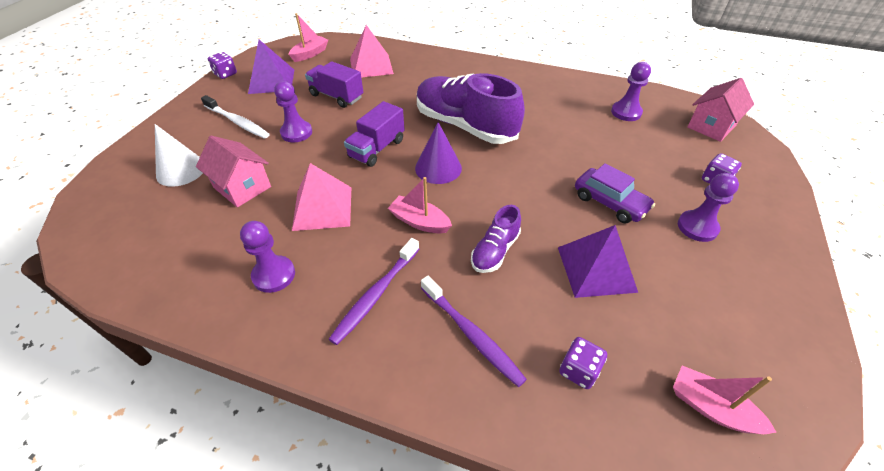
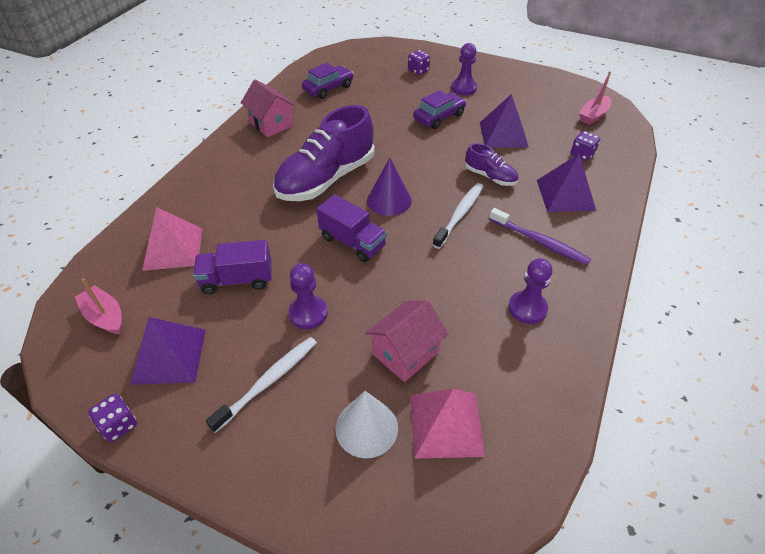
camera: 85 degrees left, 0 degrees up
pink pyramid [292,163,351,231] -> pink pyramid moved to [411,389,485,458]
purple truck [305,61,363,108] -> purple truck turned 45 degrees clockwise [193,240,271,294]
pink boat [388,177,452,234] -> white toothbrush [433,183,484,249]
purple toothbrush [421,276,527,387] -> purple pyramid [537,154,596,212]
purple pawn [611,62,651,121] -> purple car [302,63,353,99]
pink house [687,78,754,142] -> pink house moved to [241,79,295,138]

